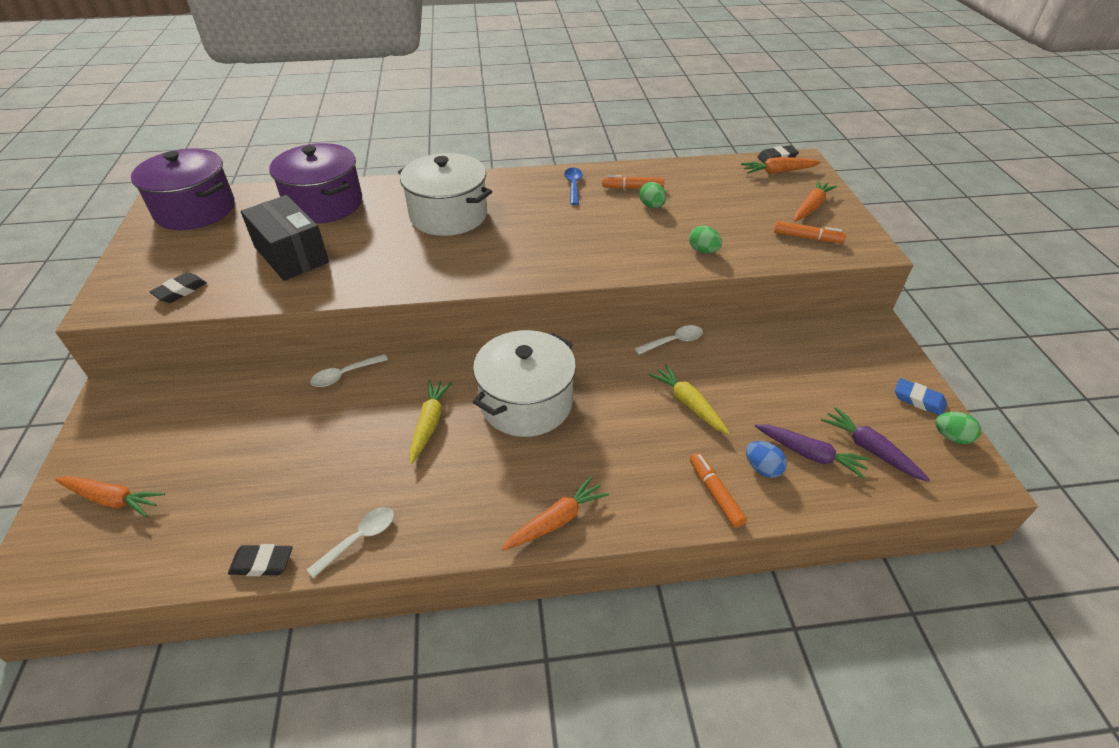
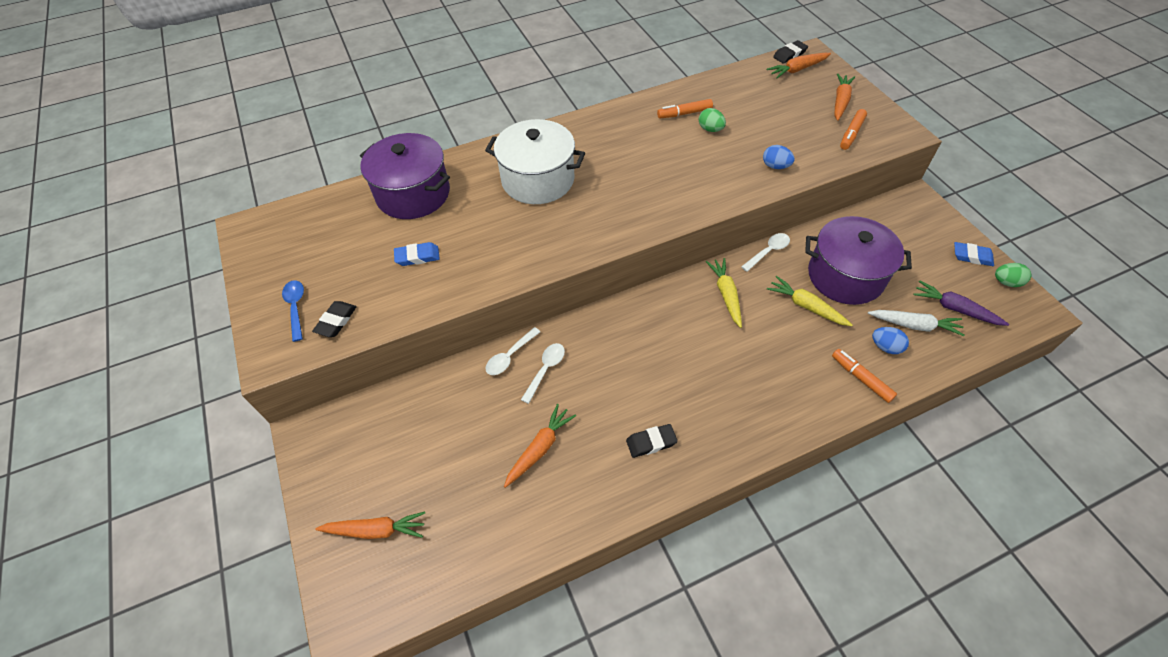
camera: 15 degrees left, 10 degrees up
purple pot [131,149,235,230] -> purple pot moved to [805,216,912,305]
black eraser [228,544,292,576] -> black eraser moved to [626,424,678,458]
black box [241,195,329,281] -> blue eraser [394,242,440,266]
white spoon [307,507,394,578] -> white spoon moved to [521,343,565,404]
yellow carrot [409,380,453,464] -> yellow carrot moved to [706,258,742,328]
white pot [473,330,576,437] -> none
orange carrot [502,476,609,551] -> orange carrot moved to [504,404,576,488]
blue spoon [564,168,583,205] -> blue spoon moved to [282,280,304,342]
green egg [689,226,722,253] -> blue egg [763,145,795,169]
purple carrot [755,424,870,479] -> white carrot [868,310,965,336]
orange marker [774,221,846,243] -> orange marker turned 120 degrees clockwise [840,109,867,150]

